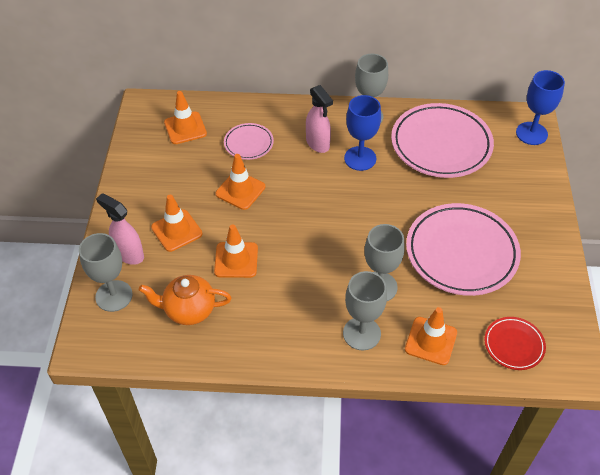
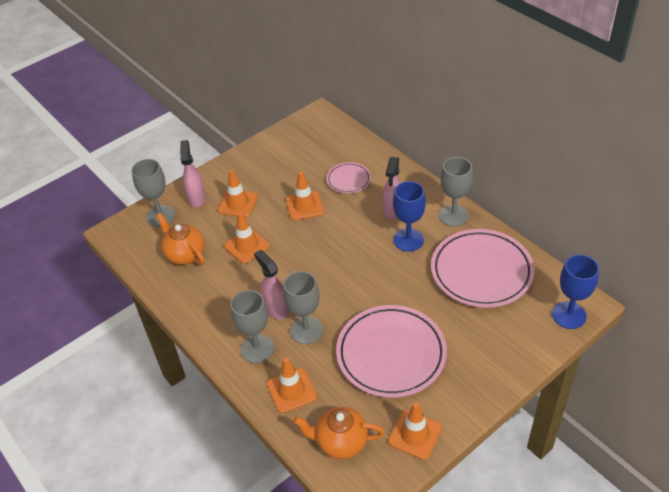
camera: 50 degrees right, 5 degrees down
orange traffic cone [164,91,207,144] -> orange traffic cone moved to [388,402,442,460]
red plate [484,317,546,370] -> orange teapot [293,407,385,459]
none -> pink spray bottle [254,250,289,319]

